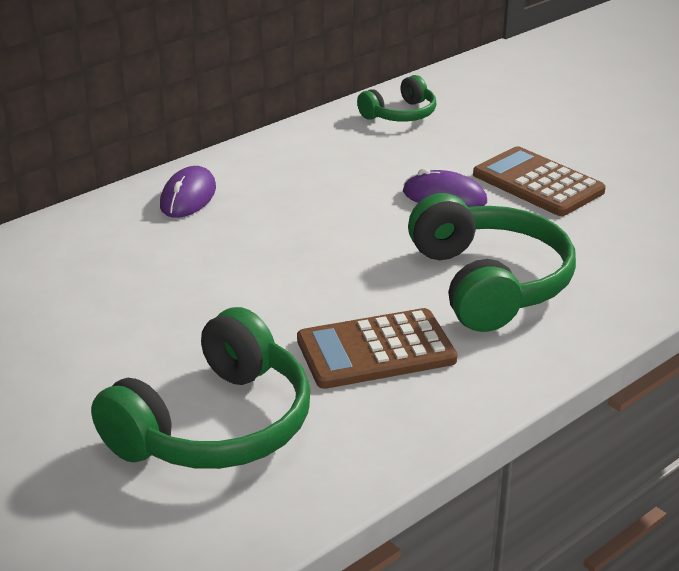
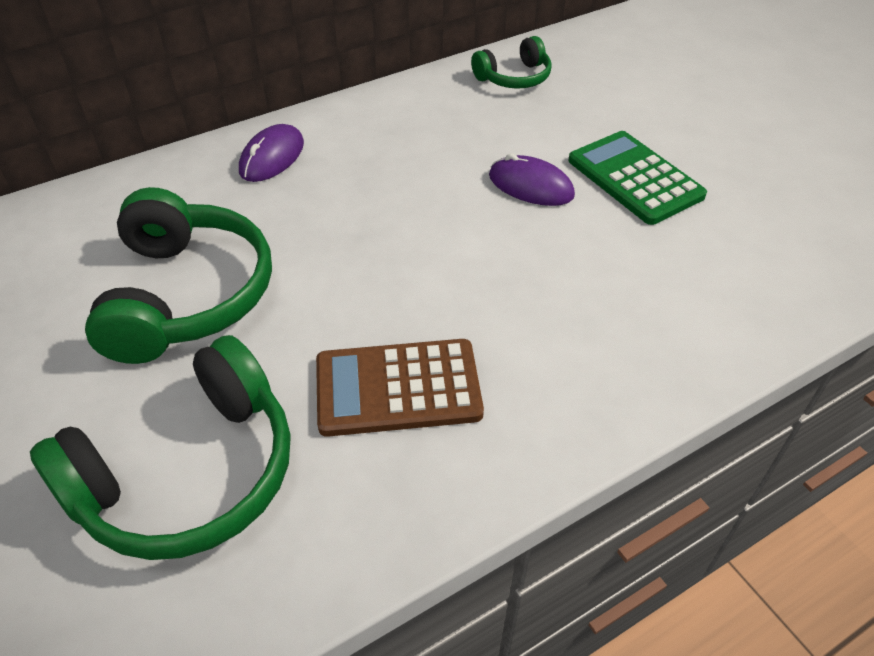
camera: 10 degrees right, 15 degrees up
green headphones [408,193,576,332] -> green headphones moved to [85,187,272,364]
brown calculator [473,146,606,216] -> green calculator [568,131,707,225]

